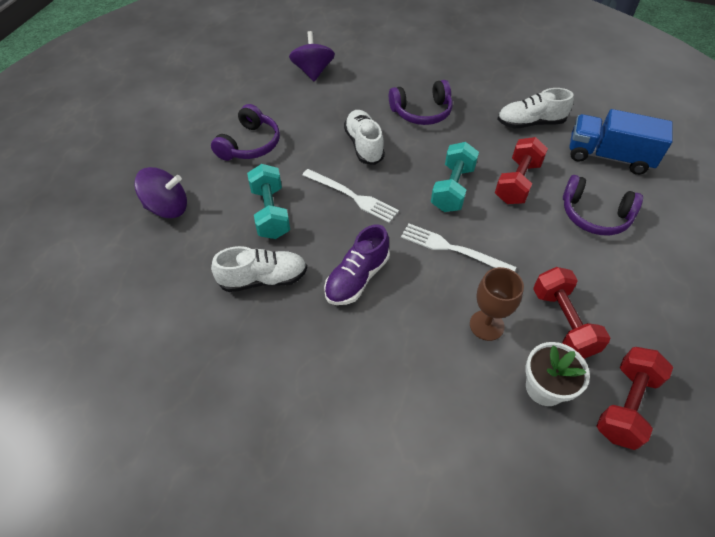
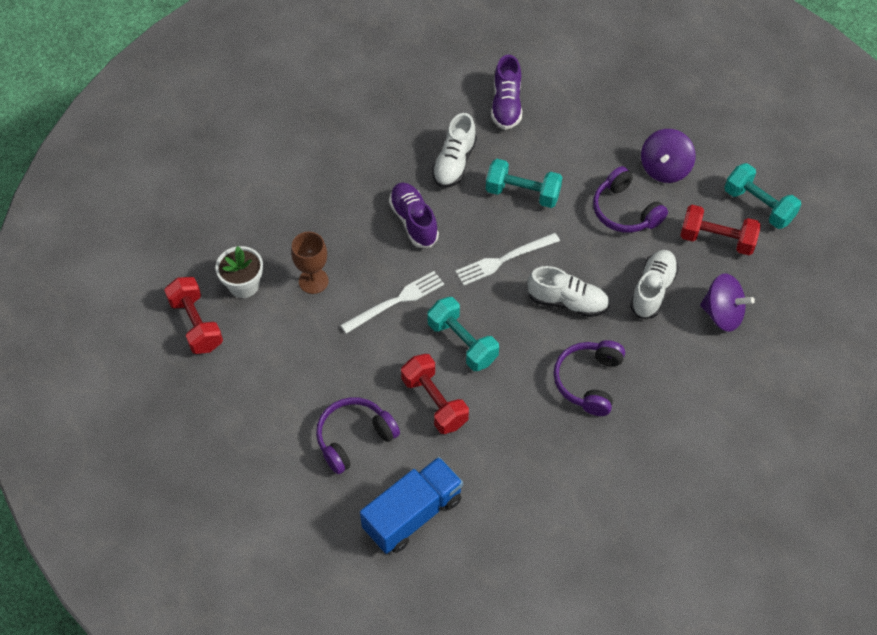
camera: 120 degrees right, 5 degrees up
purple spinning top [134,167,187,218] -> purple spinning top moved to [641,129,696,183]
white shoe [497,88,574,128] -> white shoe moved to [630,250,679,319]
red dumbbell [533,267,610,359] -> red dumbbell moved to [680,205,761,255]
none -> purple shoe [491,55,522,130]
none -> turquoise dumbbell [724,163,801,229]

